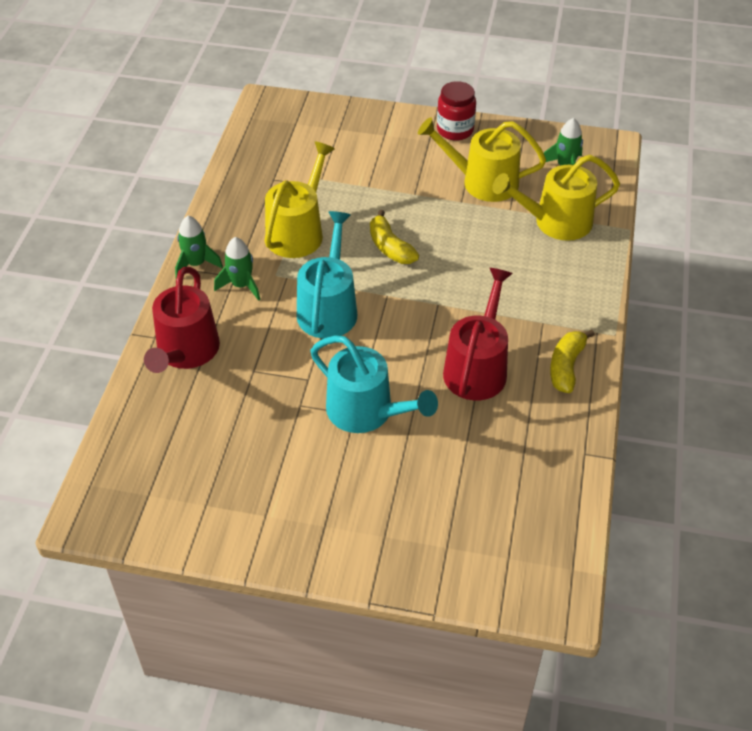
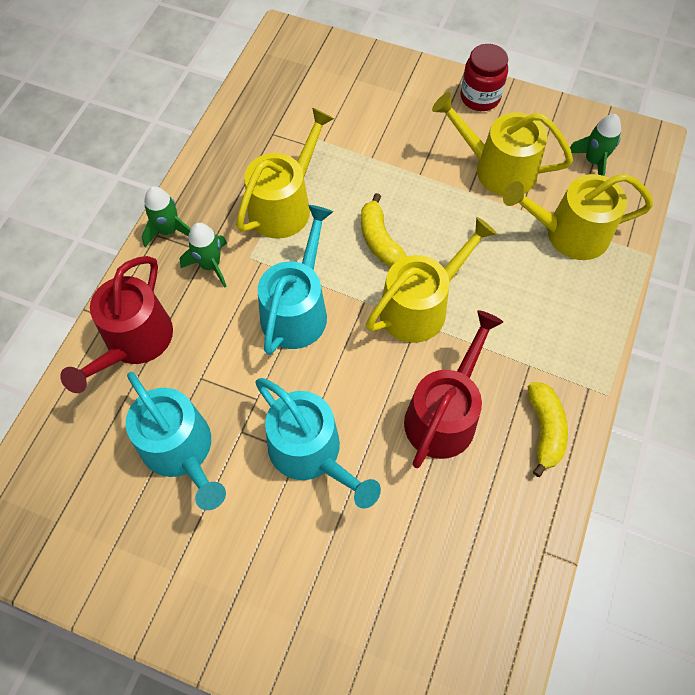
camera: 10 degrees right, 15 degrees up
yellow banana [550,329,595,393] -> yellow banana turned 150 degrees clockwise [528,382,568,477]
none -> turquoise watering can [125,372,226,510]
none -> yellow watering can [366,217,497,343]

